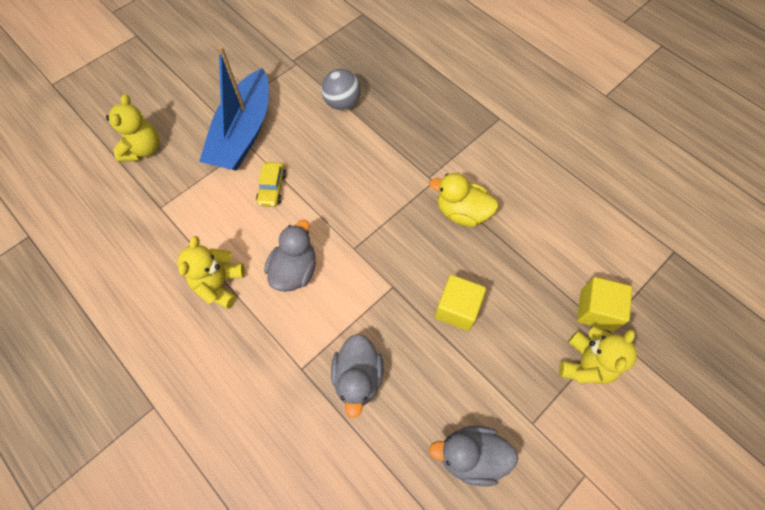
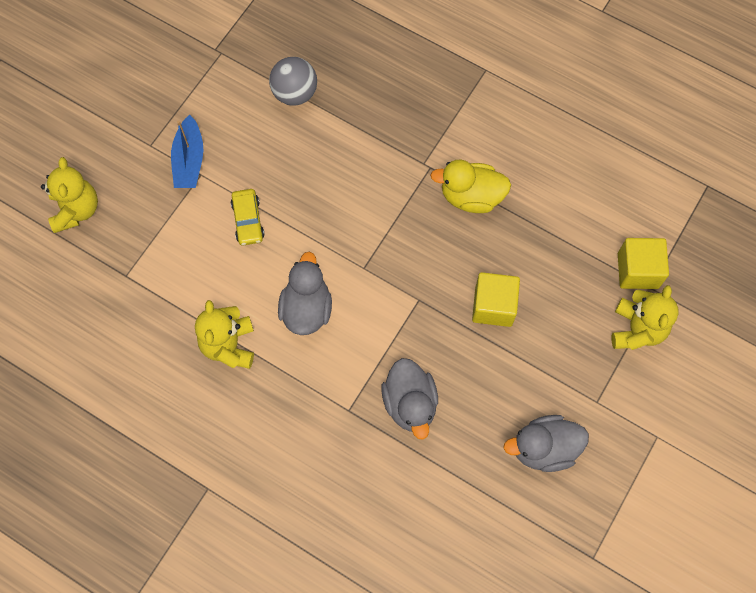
camera: 15 degrees left, 5 degrees up
blue boat [199,46,269,171] -> blue boat [171,114,203,188], size x0.54

